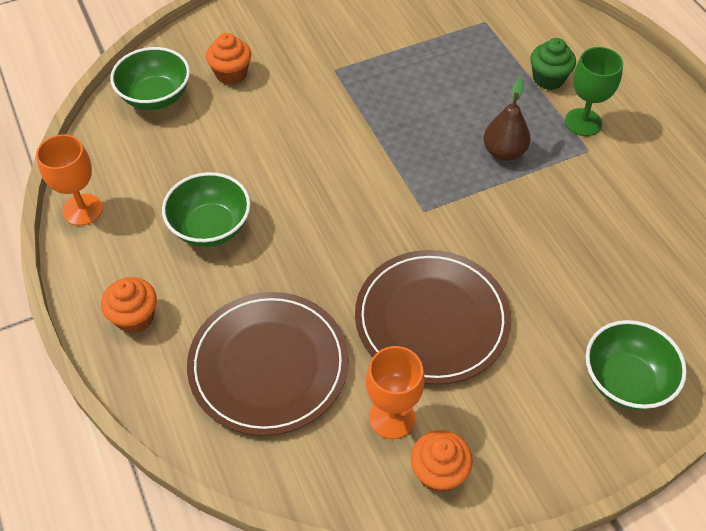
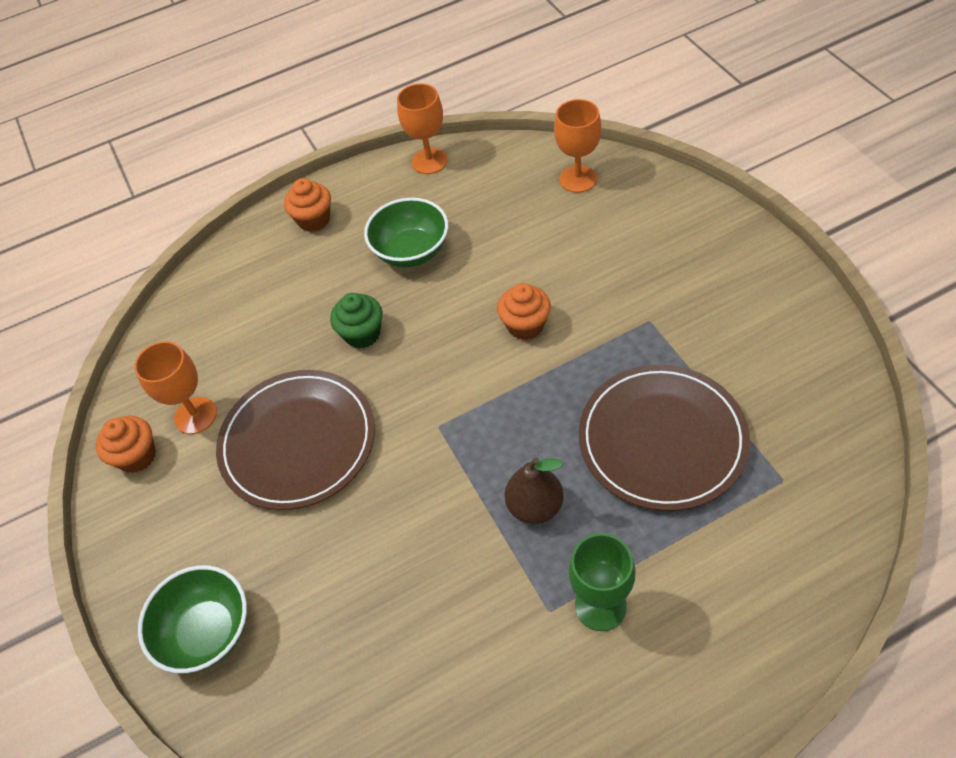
camera: 95 degrees right, 0 degrees up
green bowl [110,47,190,110] -> orange goblet [554,99,601,193]
brown plate [187,292,349,436] -> brown plate moved to [579,365,750,511]
orange cupcake [206,33,251,85] -> orange cupcake moved to [497,283,551,340]
green cupcake [530,38,576,90] -> green cupcake moved to [330,293,383,348]

